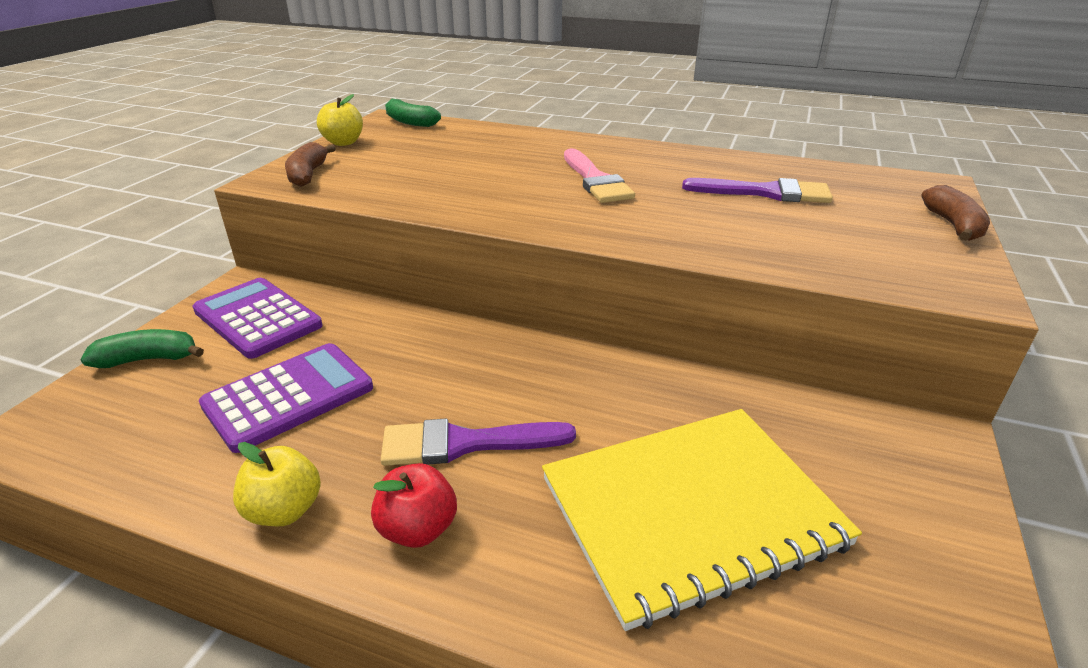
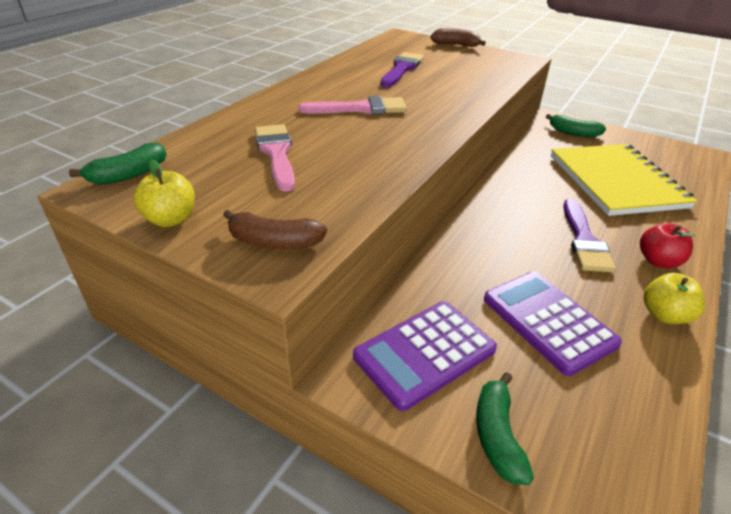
camera: 80 degrees left, 5 degrees up
none -> pink brush [255,124,295,192]
none -> green banana [546,114,606,138]

